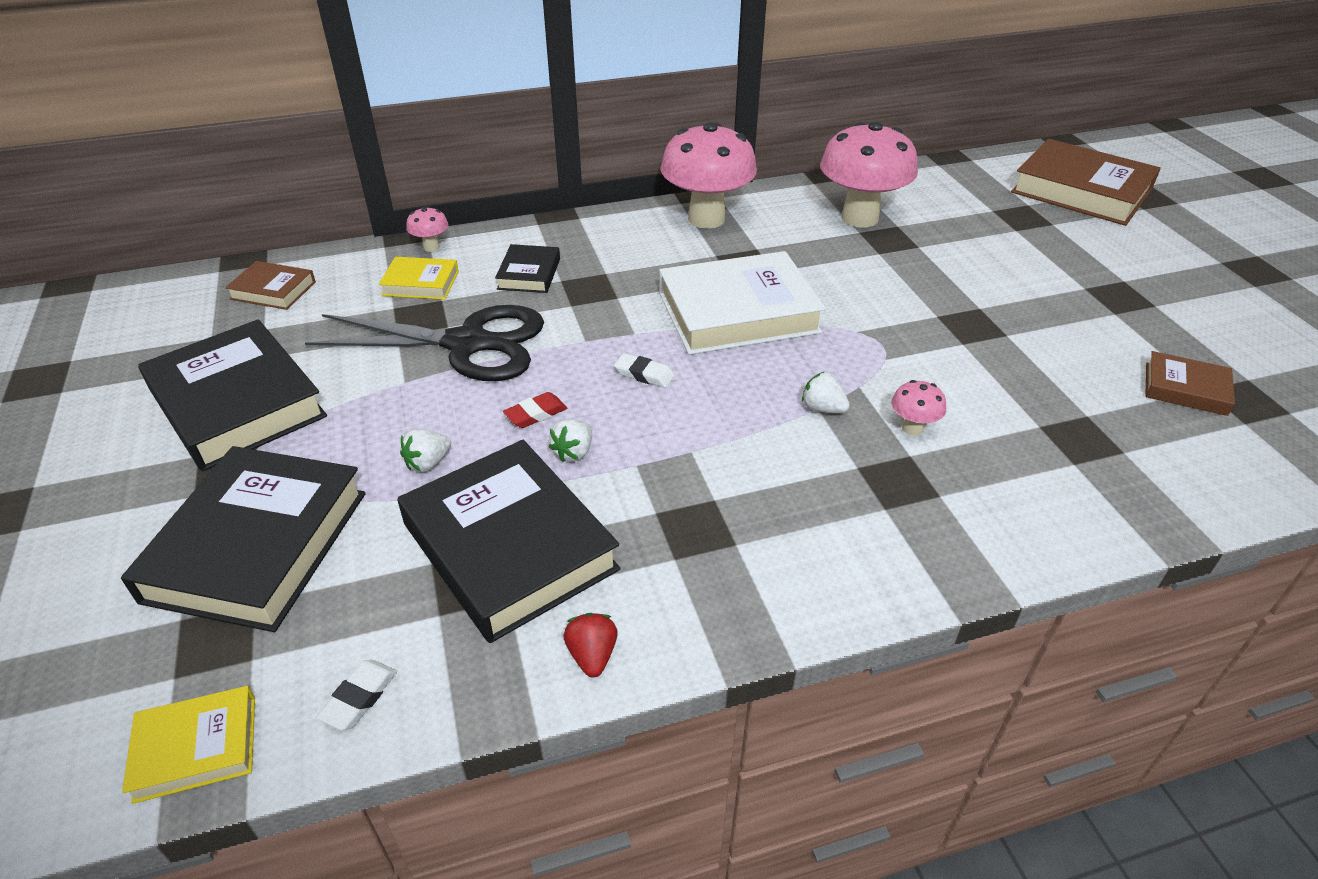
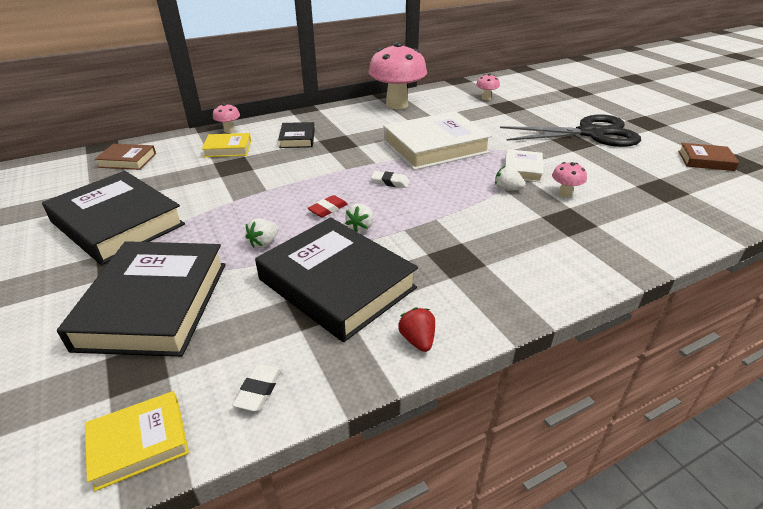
camera: 10 degrees left, 5 degrees down
black scissors [305,305,544,381] -> black scissors moved to [500,115,641,147]
pink mushroom [820,121,918,228] -> pink mushroom [476,73,500,100], size x0.42
brown book [1011,139,1161,226] -> none
none -> white book [504,149,543,182]

